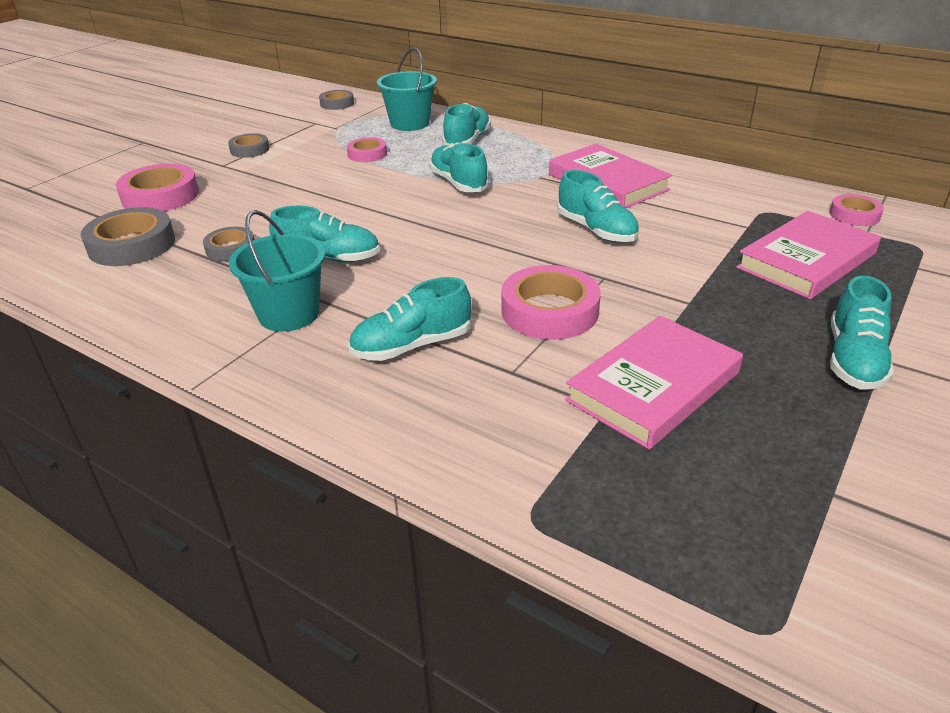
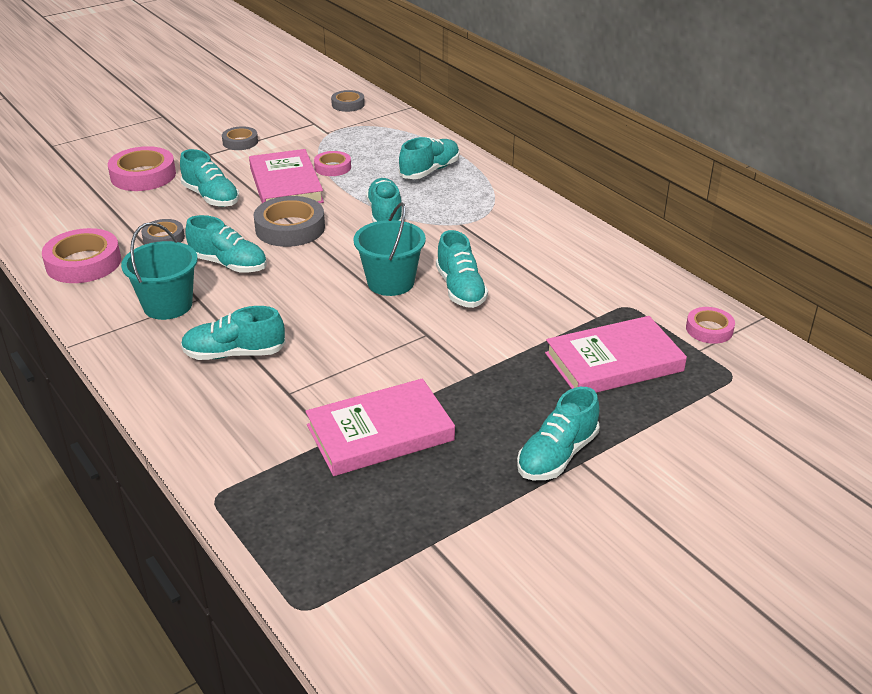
camera: 20 degrees right, 0 degrees up
grey tape [81,207,175,266] -> grey tape moved to [253,196,325,247]
turquoise bucket [377,48,437,131] -> turquoise bucket moved to [353,202,426,296]
pink tape [501,265,601,340] -> pink tape moved to [42,228,121,283]
pink book [549,144,672,208] -> pink book moved to [249,149,324,203]
none -> turquoise shoe [180,149,239,207]

